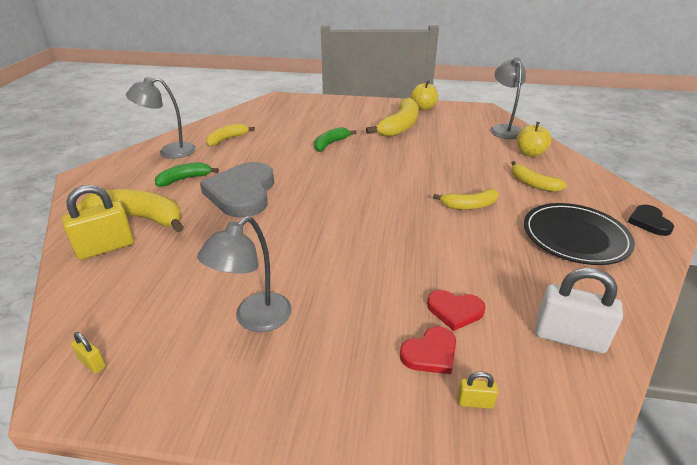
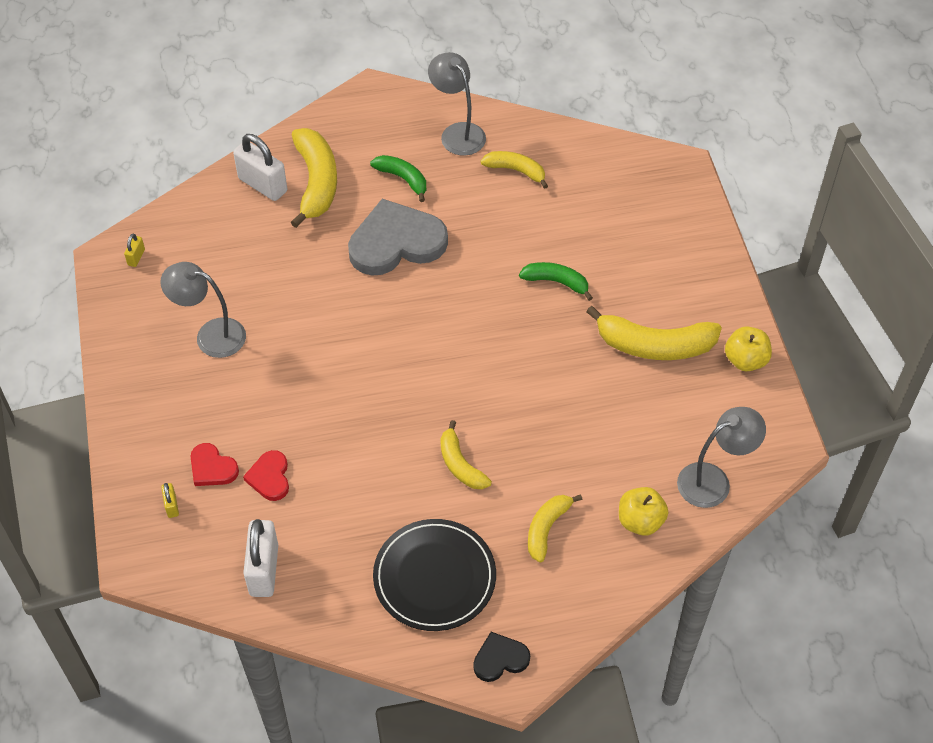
camera: 70 degrees right, 20 degrees up
yellow padlock [62,185,134,260] -> white padlock [233,134,287,201]

